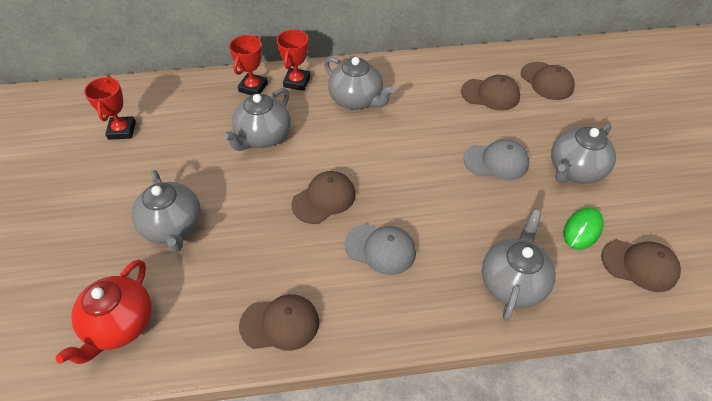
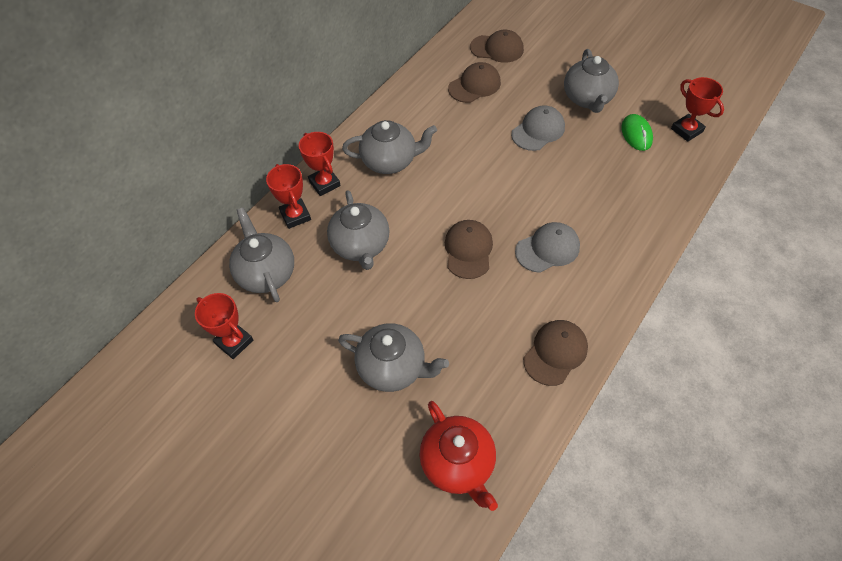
camera: 45 degrees left, 5 degrees up
grey teapot [482,209,556,321] -> grey teapot moved to [229,207,294,302]
brown cap [601,239,681,292] -> red trophy [671,77,724,142]

